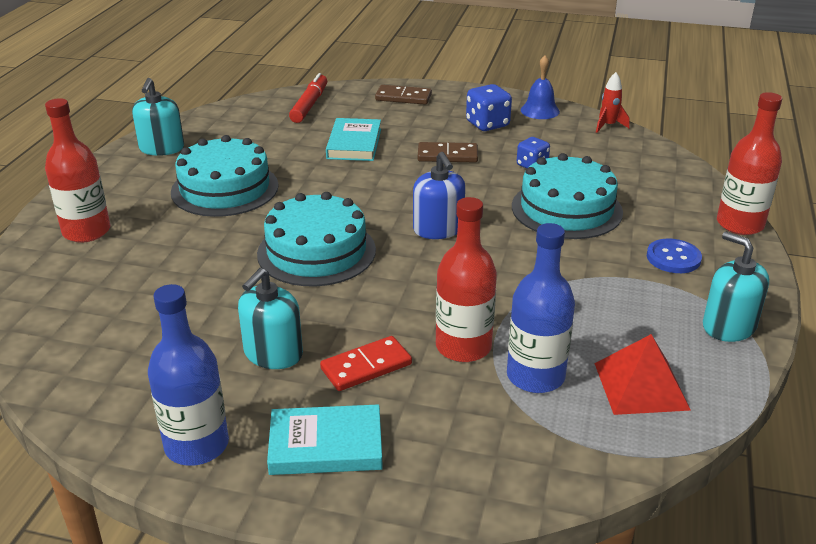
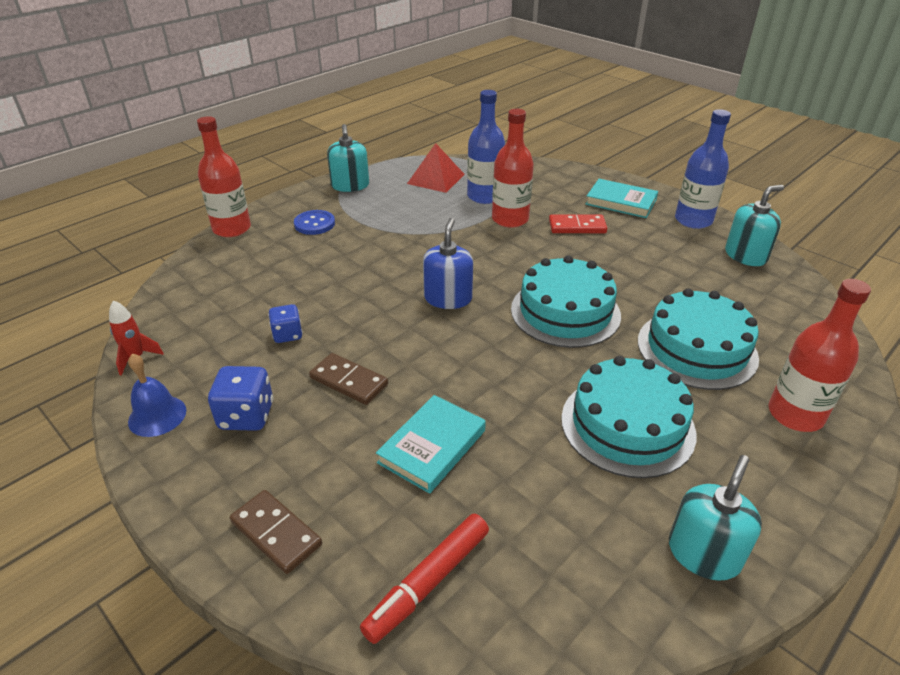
camera: 150 degrees left, 5 degrees up
turquoise soap dispenser [238,268,303,369] -> turquoise soap dispenser moved to [725,185,784,266]
turquoise cake [512,153,623,239] -> turquoise cake moved to [638,288,759,390]

